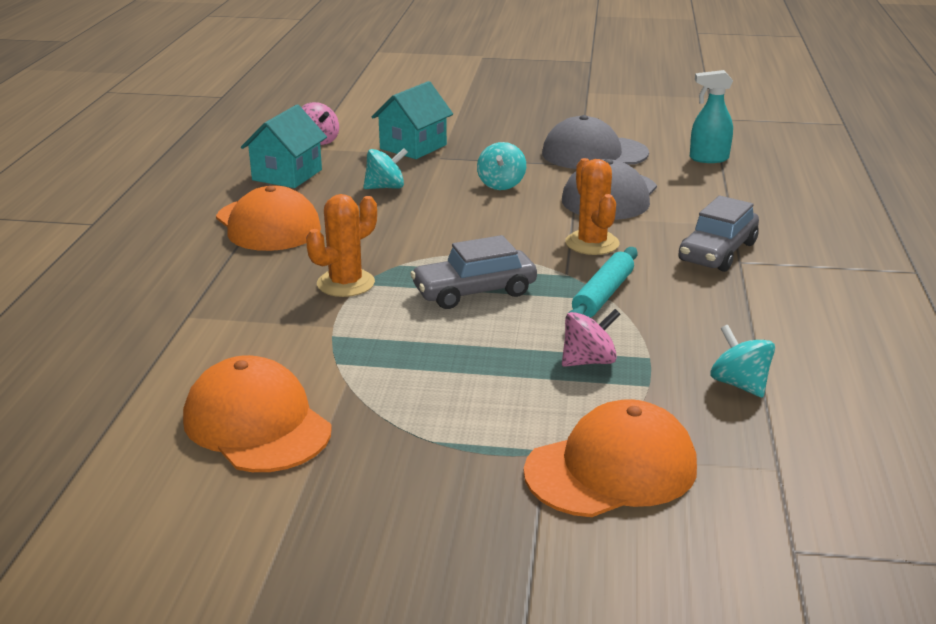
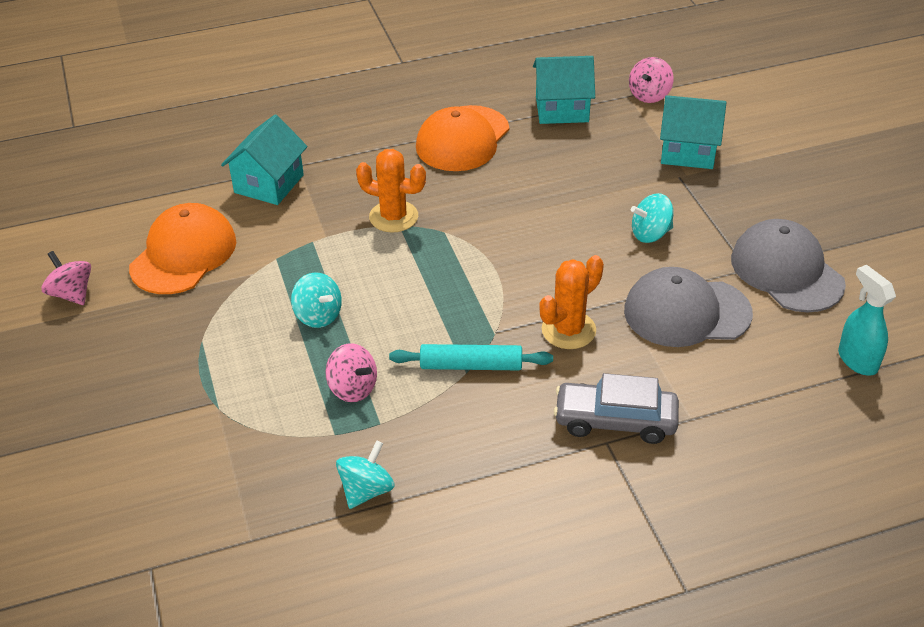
camera: 65 degrees right, 15 degrees up
turquoise spinning top [363,148,408,189] -> turquoise spinning top moved to [291,272,342,328]
grey car [410,235,537,309] -> none
orange cap [524,399,697,517] -> none
none -> pink spinning top [42,251,91,305]
none -> turquoise house [221,115,307,205]

